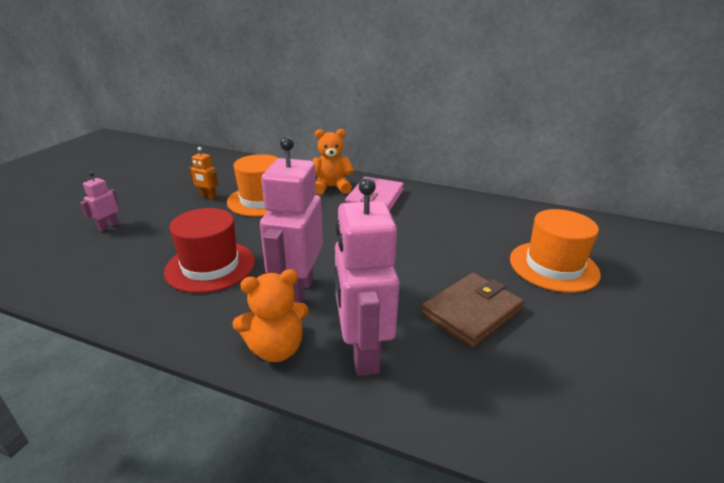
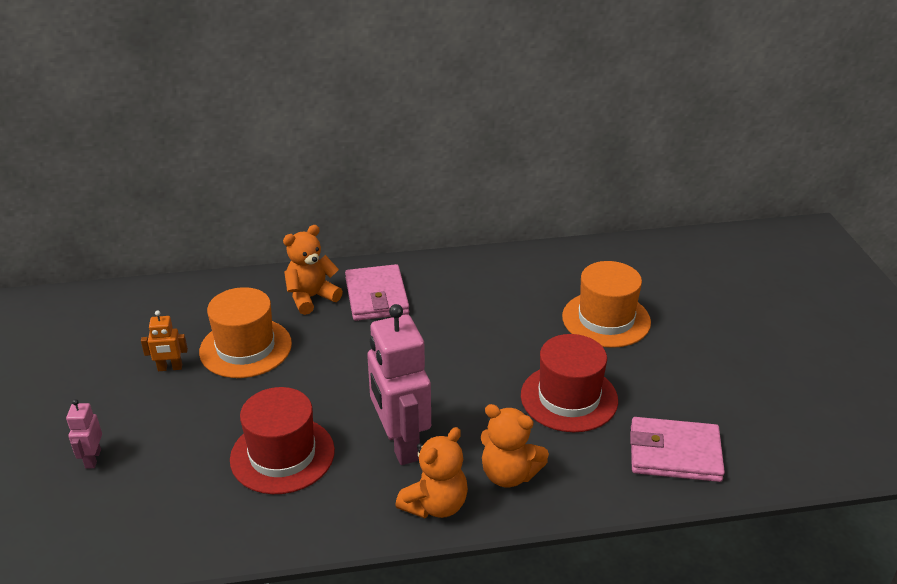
camera: 30 degrees left, 5 degrees up
pink robot [335,178,400,376] -> orange teddy bear [481,404,549,488]
brown wallet [421,273,524,348] -> red hat [521,334,618,432]
none -> pink wallet [630,417,725,482]

